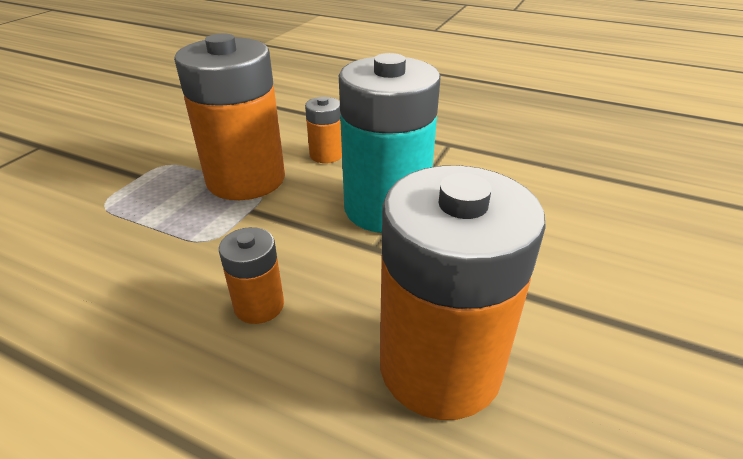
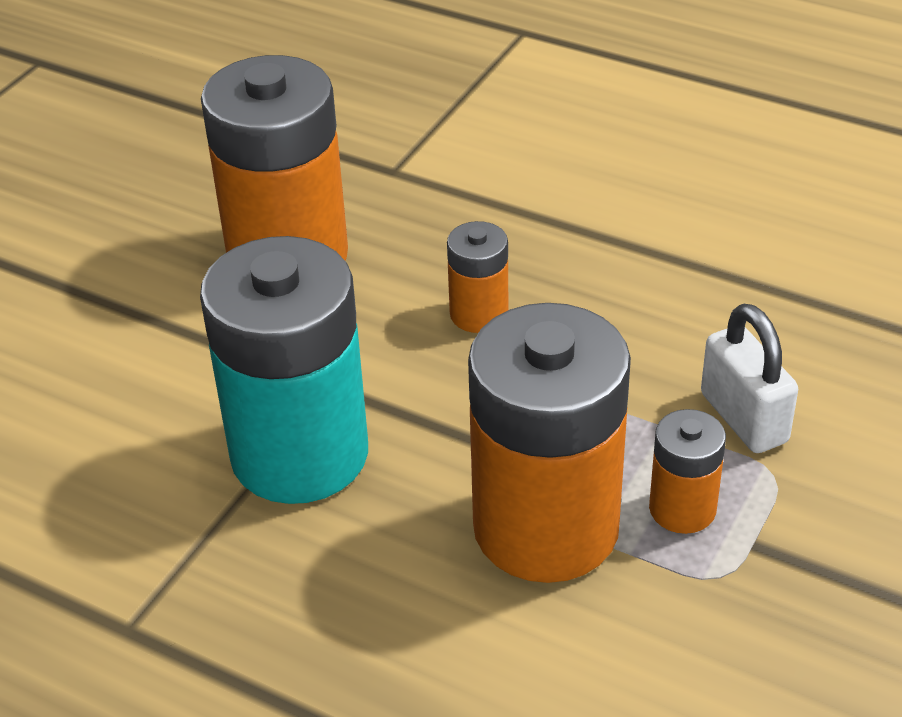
camera: 175 degrees left, 5 degrees up
orange battery [305,97,342,163] -> orange battery moved to [649,409,726,534]
none -> white padlock [701,304,798,453]

